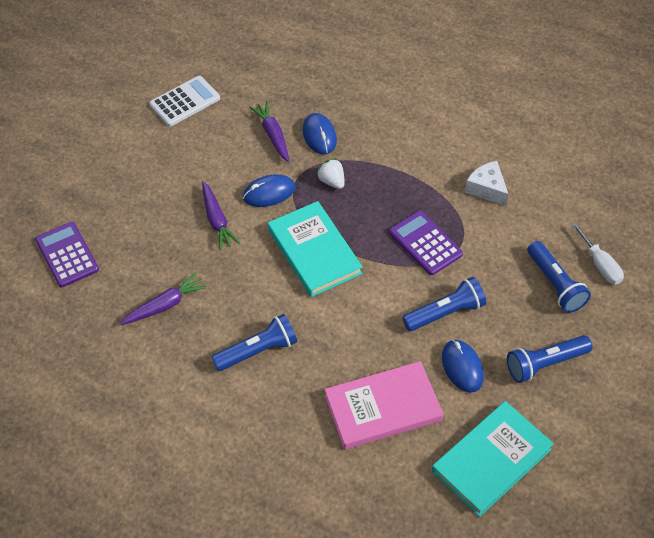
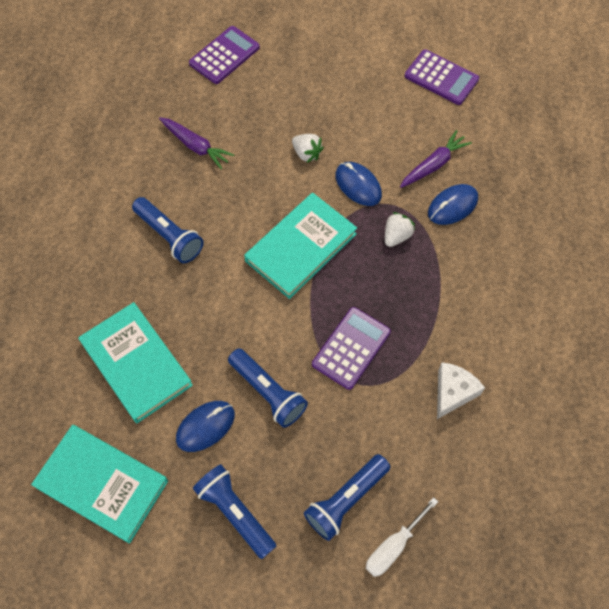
camera: 70 degrees right, 10 degrees up
white calculator [149,76,220,127] -> purple calculator [405,49,479,105]
purple carrot [202,182,240,250] -> white strawberry [292,134,324,163]
pink book [325,361,443,450] -> turquoise book [78,302,193,423]

